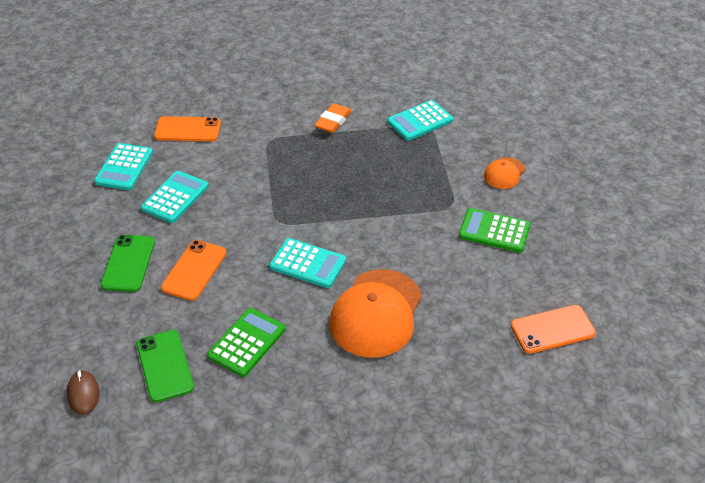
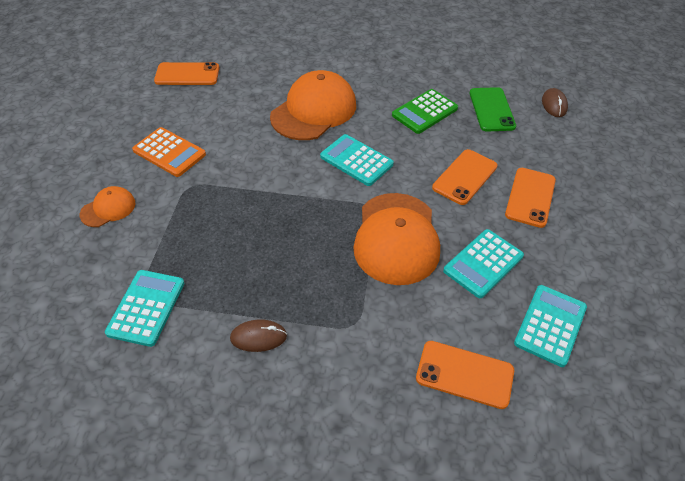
camera: 165 degrees left, 5 degrees up
green phone [101,235,155,292] -> orange phone [505,168,556,228]
orange eraser [315,103,351,133] -> brown mouse [230,319,287,352]
turquoise calculator [387,100,453,141] -> turquoise calculator turned 60 degrees counterclockwise [105,270,184,347]
green calculator [459,208,531,253] -> orange calculator [132,127,206,177]
none -> orange cap [353,193,440,285]

